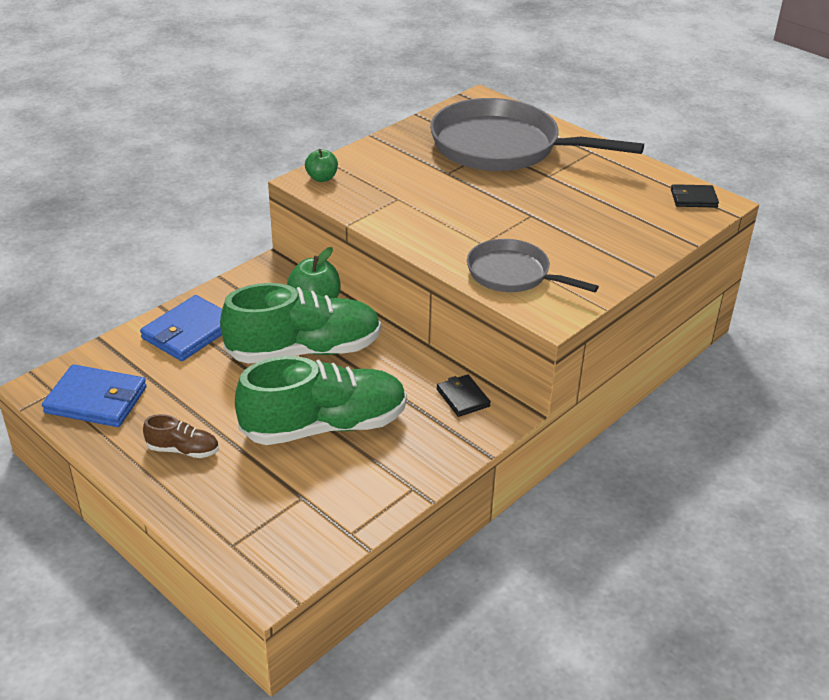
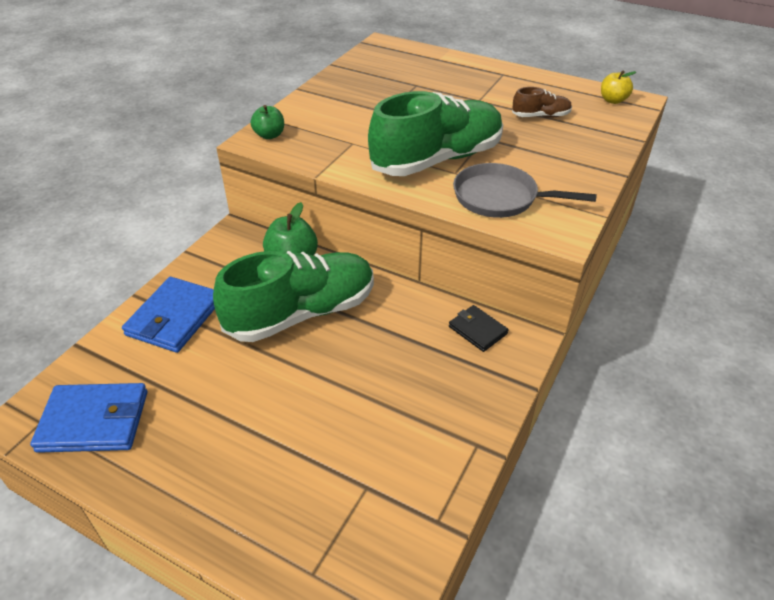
camera: 15 degrees left, 5 degrees up
brown shoe [143,414,219,458] -> brown shoe moved to [512,87,572,118]
green shoe [235,356,407,445] -> green shoe moved to [368,91,503,176]
grey pan [430,98,644,171] -> none
black wallet [671,184,719,208] -> yellow apple [601,70,636,104]

